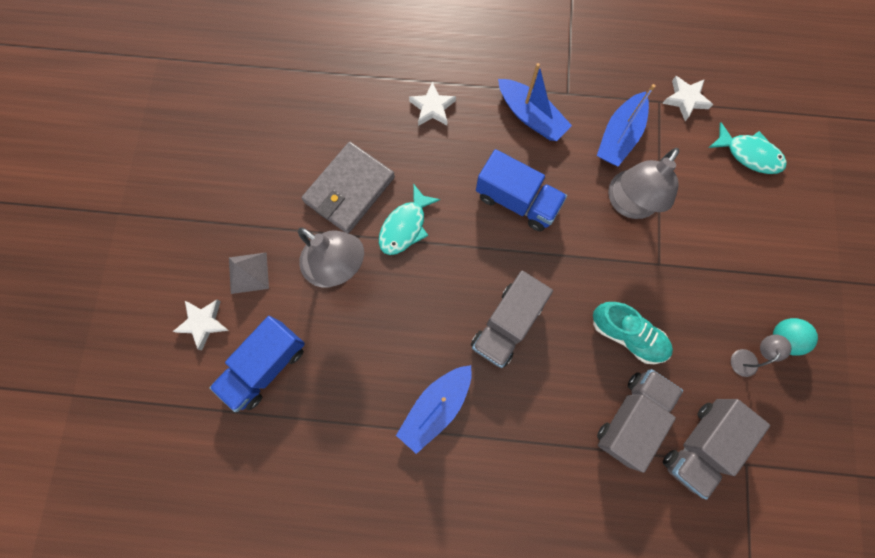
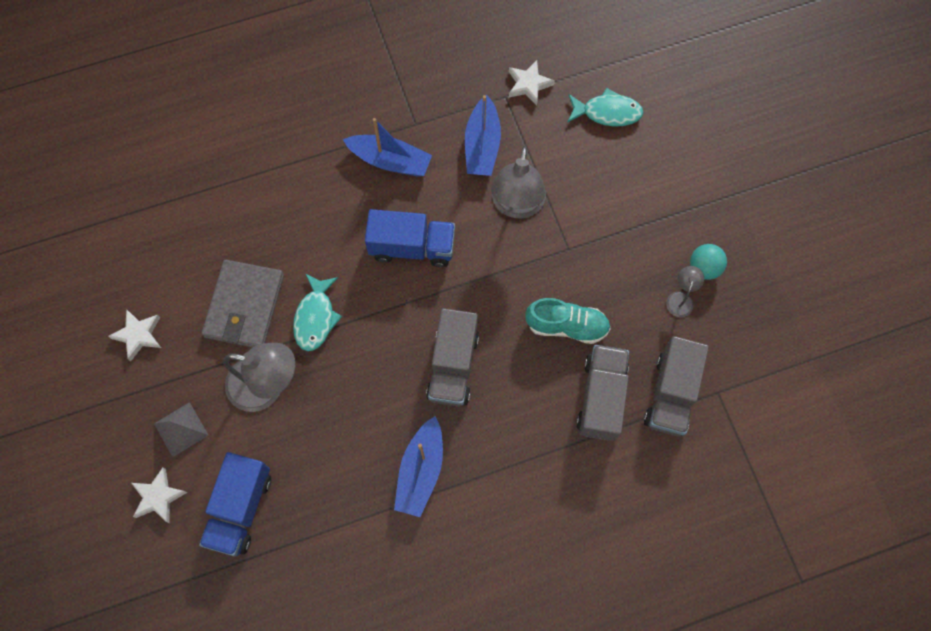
camera: 25 degrees left, 5 degrees down
white star [409,82,456,126] -> white star moved to [108,309,161,361]

